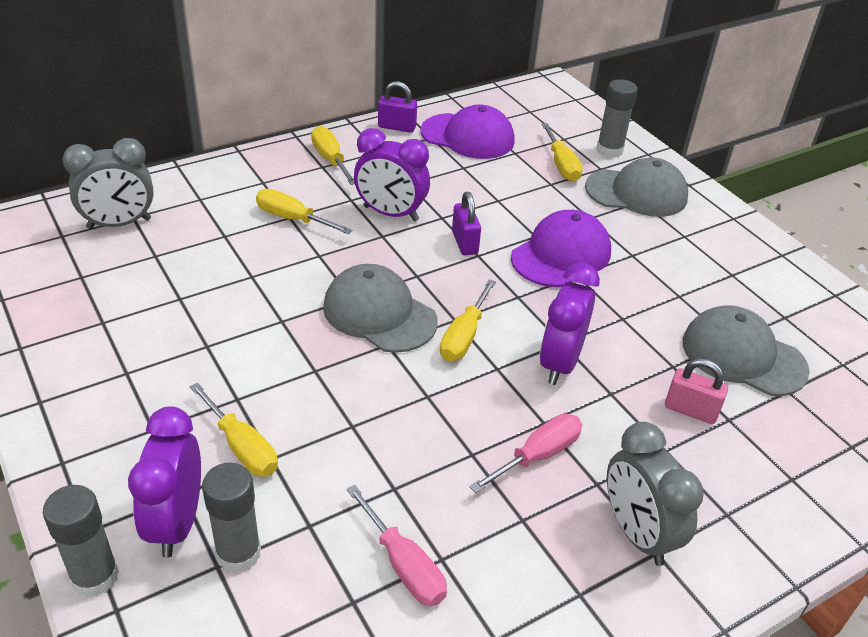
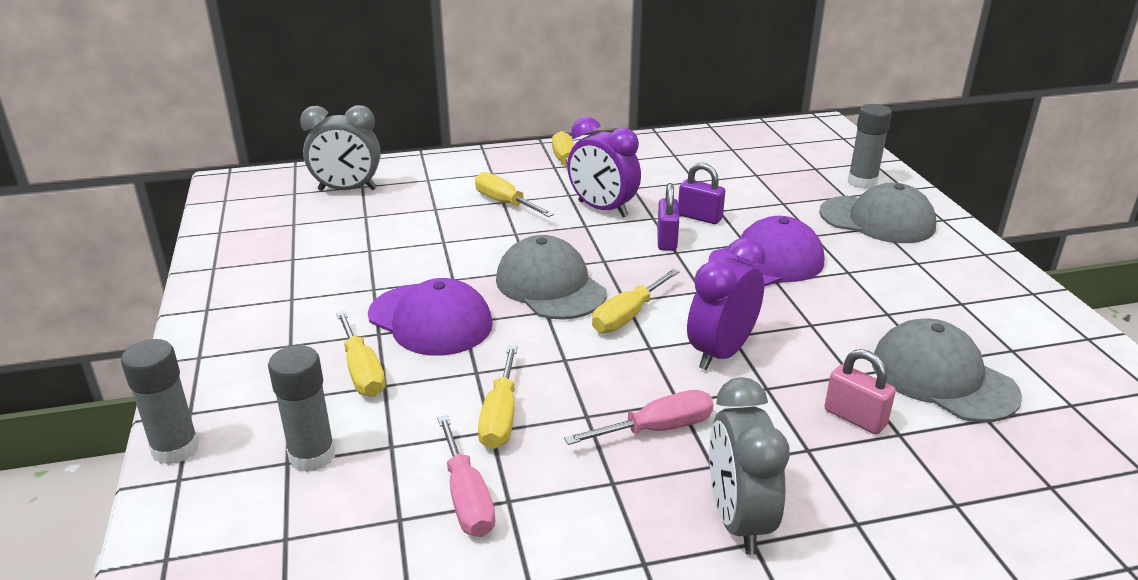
camera: 20 degrees right, 10 degrees down
purple clock [128,406,201,558] -> none
purple padlock [378,81,417,133] -> purple padlock moved to [678,163,725,224]
purple cap [420,104,515,159] -> purple cap moved to [368,278,493,355]
yellow screwdriver [541,123,583,182] -> yellow screwdriver moved to [478,345,518,449]

